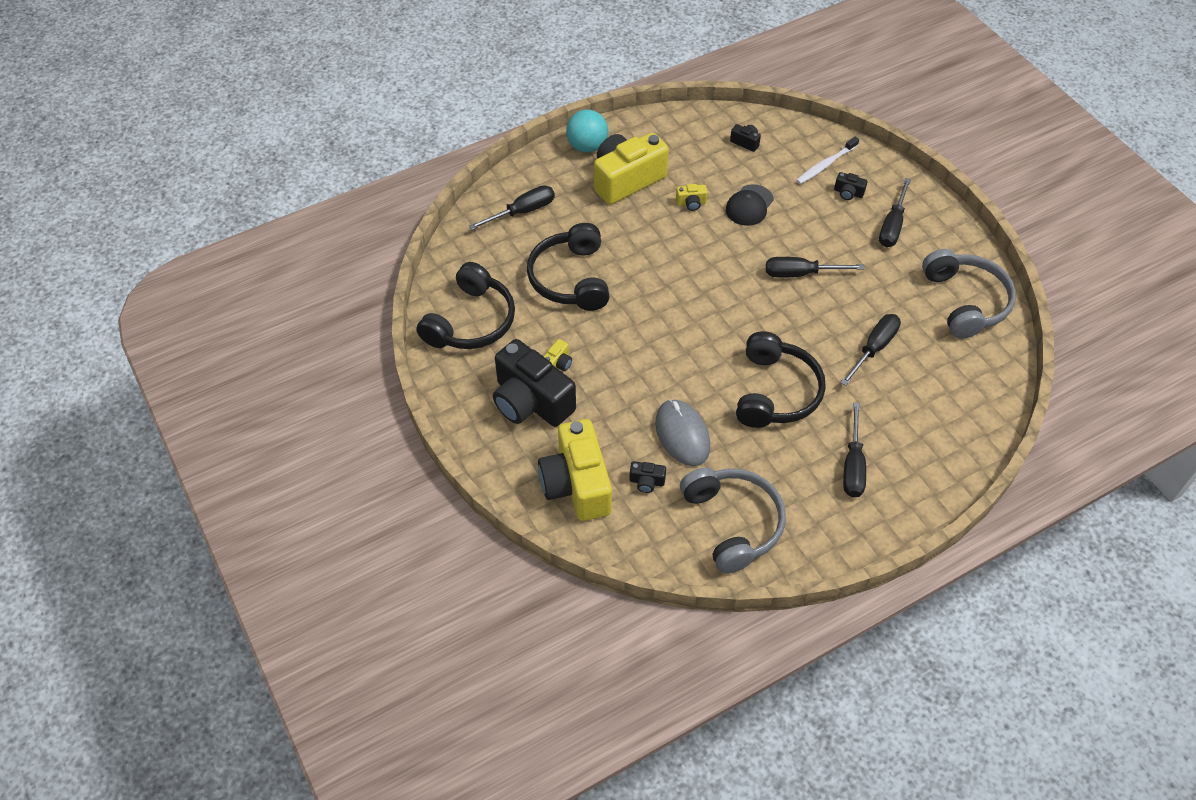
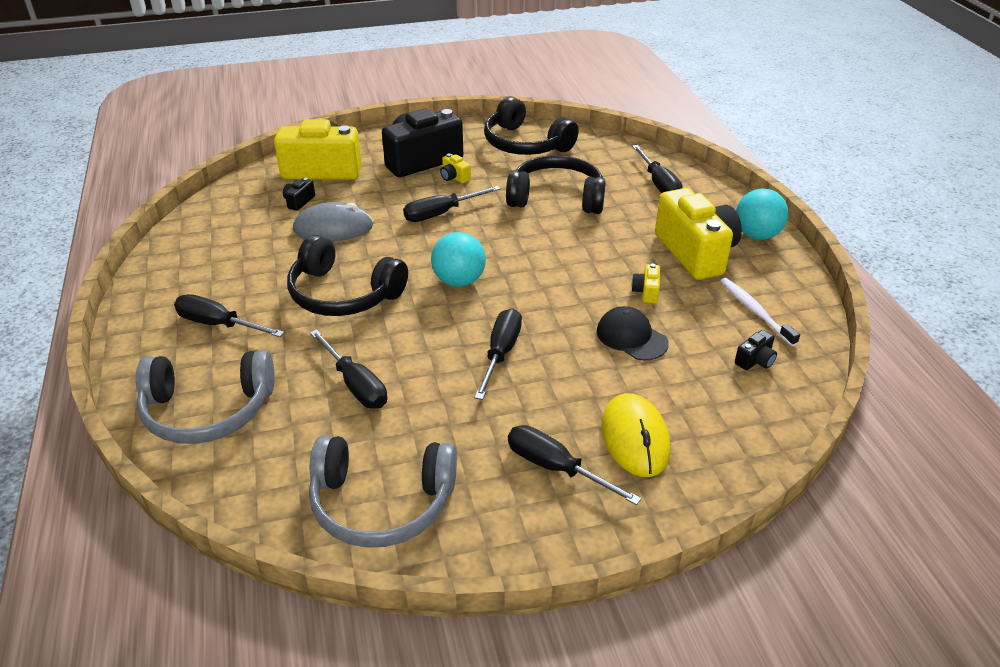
camera: 105 degrees right, 15 degrees down
grey headphones [680,468,786,574] -> grey headphones moved to [136,350,275,444]
white toothbrush [796,137,859,184] -> white toothbrush moved to [720,278,800,346]
black camera [834,172,867,200] -> yellow mouse [601,393,670,477]
none -> black screwdriver [403,186,501,222]
none -> turquoise ball [431,232,486,287]

